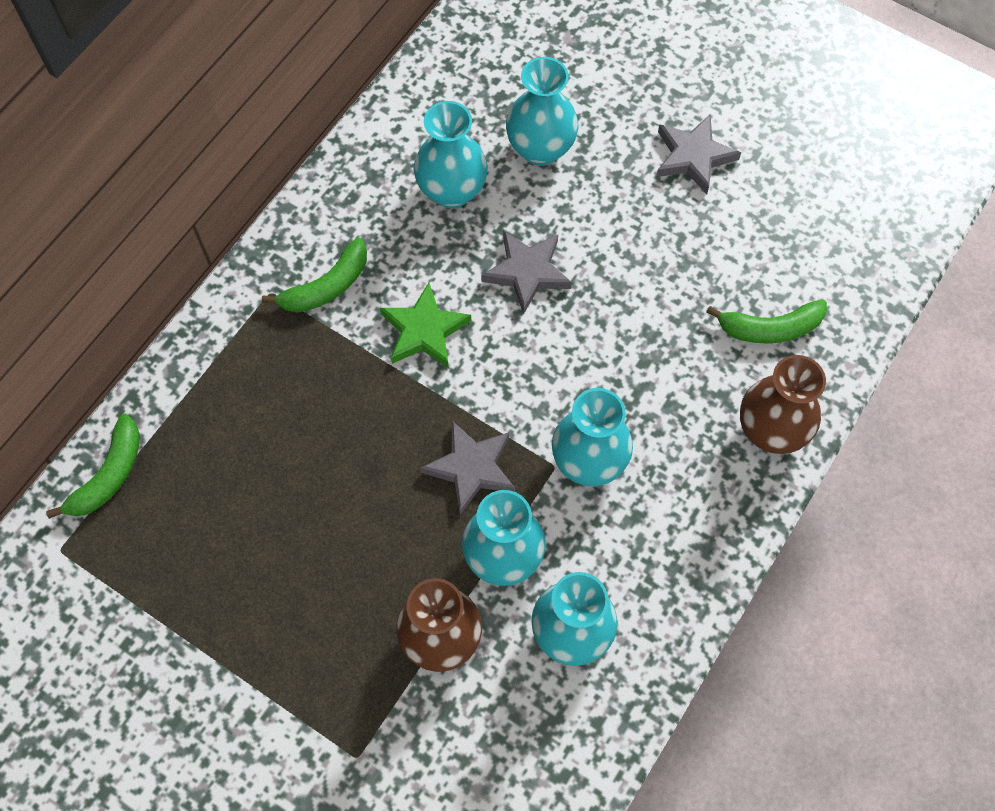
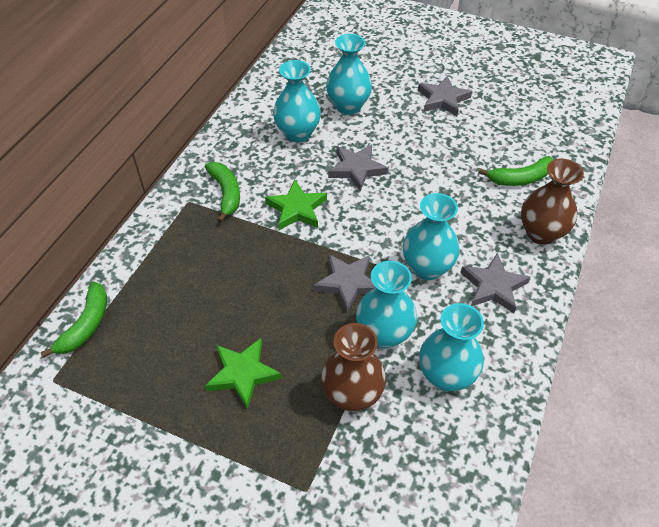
camera: 10 degrees left, 15 degrees down
green banana [262,238,367,313] -> green banana turned 60 degrees counterclockwise [205,162,240,222]
none -> green star [205,338,282,410]
none -> grey star [460,253,531,313]

